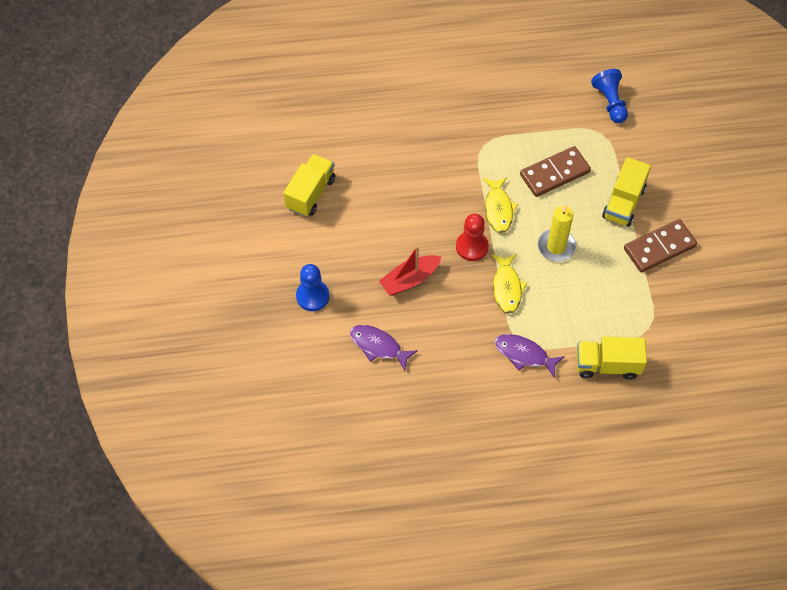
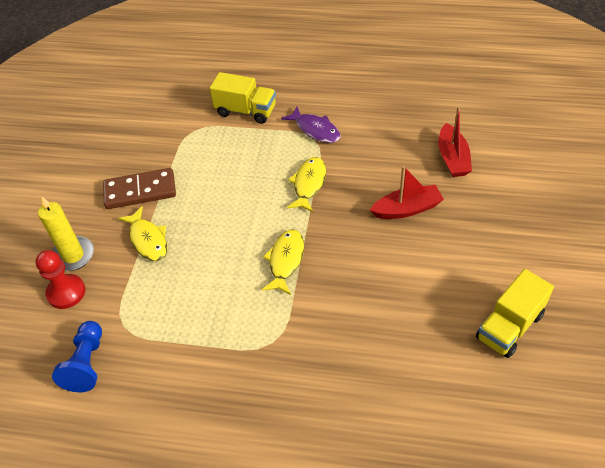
camera: 160 degrees left, 10 degrees down
blue pawn [296,264,329,311] -> none
purple fish [350,325,418,371] -> red boat [438,106,472,177]
red pawn [456,214,489,261] -> red pawn moved to [35,250,85,309]
brown domino [520,146,591,197] -> none
yellow candle [538,204,576,262] -> yellow candle moved to [38,197,94,271]
yellow truck [602,157,651,227] -> yellow fish [118,206,167,261]

